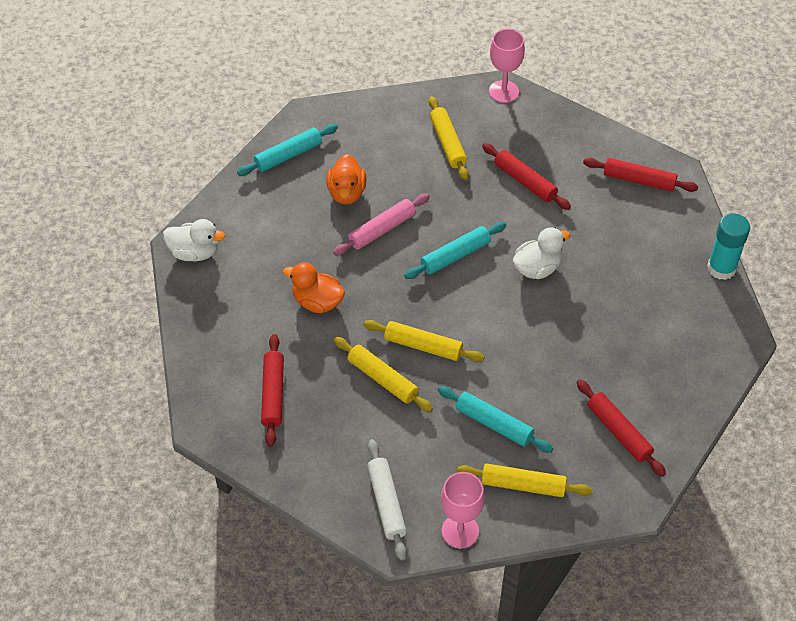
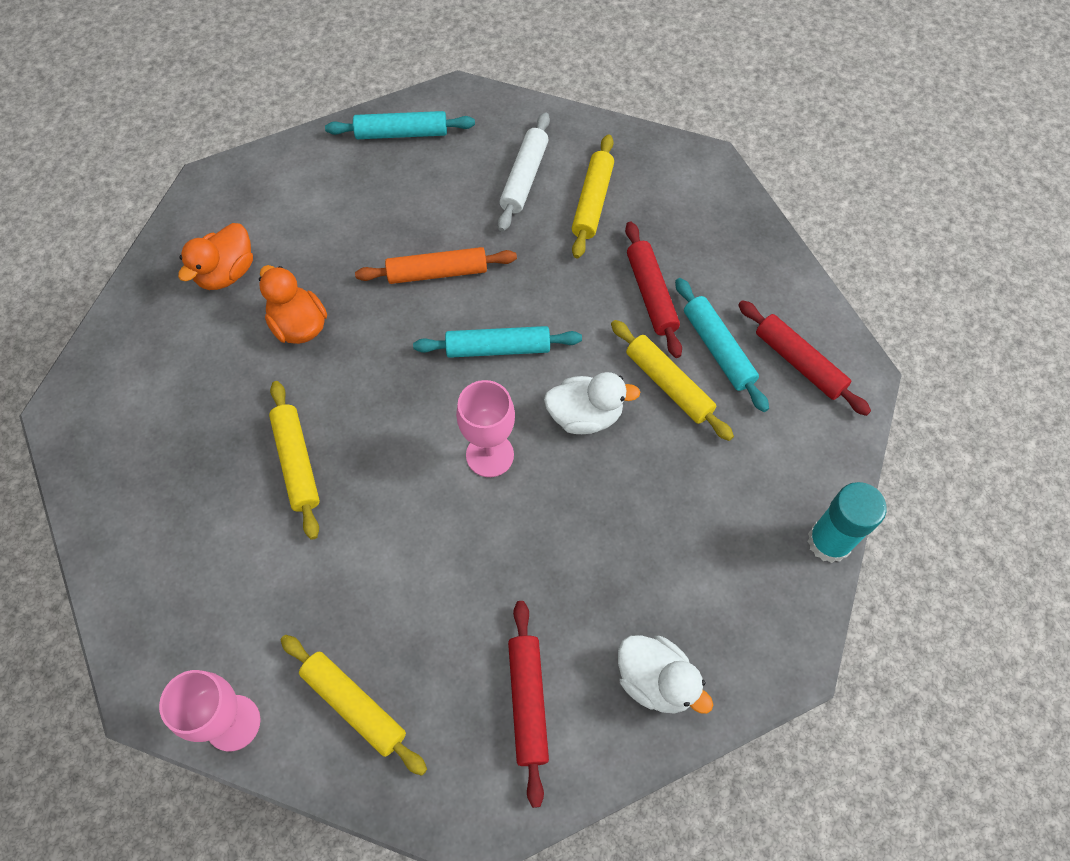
camera: 30 degrees right, 10 degrees up
white duck [163,219,225,261] -> white duck moved to [618,635,713,714]
red rolling pin [261,334,284,447] -> none
orange duck [326,154,366,204] -> orange duck moved to [178,223,253,290]
pink rolling pin [333,193,430,256] -> orange rolling pin [355,247,517,284]
yellow rolling pin [364,320,485,362] -> yellow rolling pin moved to [611,320,734,441]
white rolling pin [367,439,407,560] -> white rolling pin moved to [498,112,550,232]
turquoise rolling pin [438,386,553,453] -> turquoise rolling pin moved to [675,278,769,412]
pink goblet [489,29,525,103] -> pink goblet moved to [456,380,515,477]

